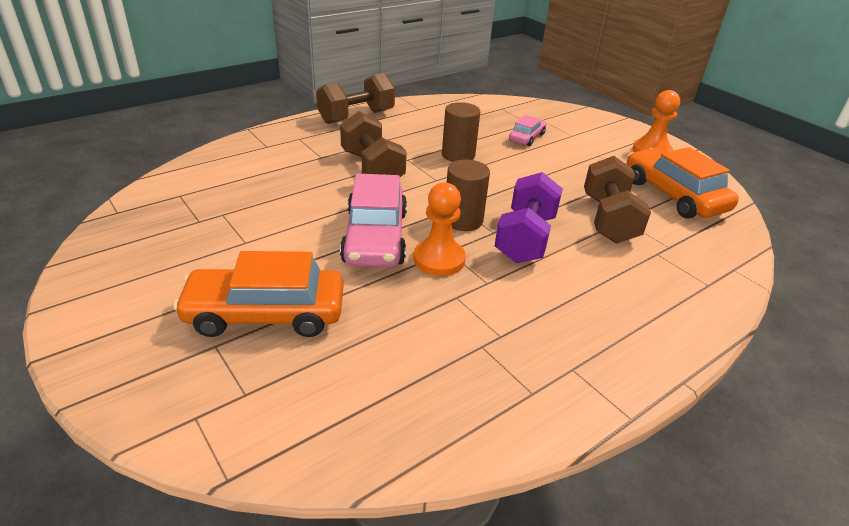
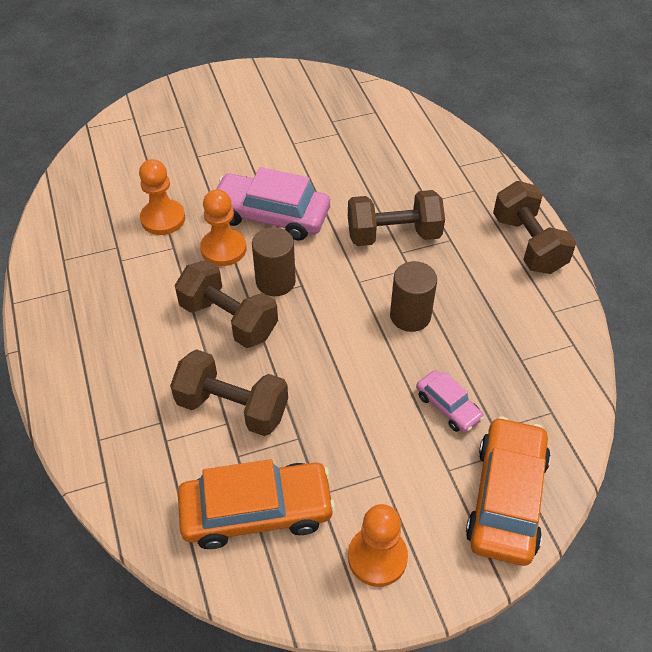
camera: 110 degrees right, 15 degrees up
orange car [173,251,344,337] -> orange car moved to [466,416,551,566]
purple dumbbell [495,172,563,263] -> brown dumbbell [175,260,278,348]
none -> orange pawn [139,159,185,235]

